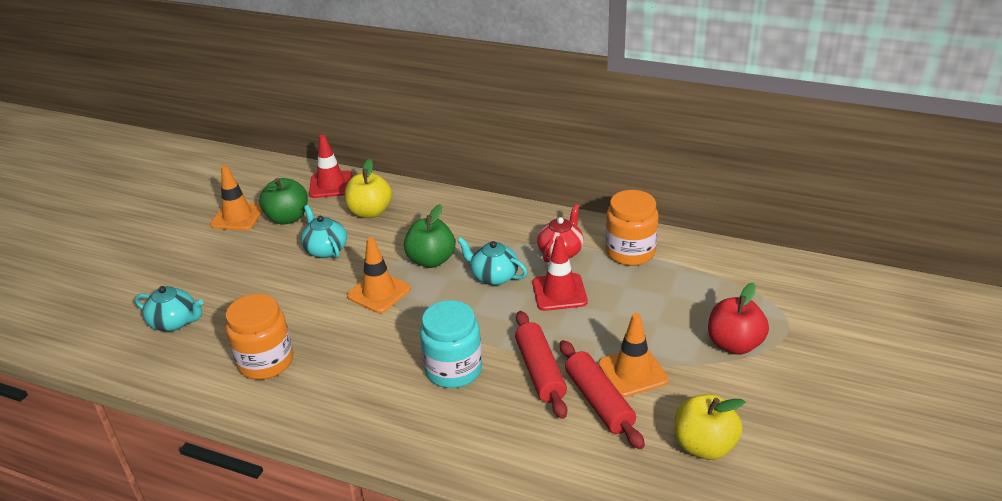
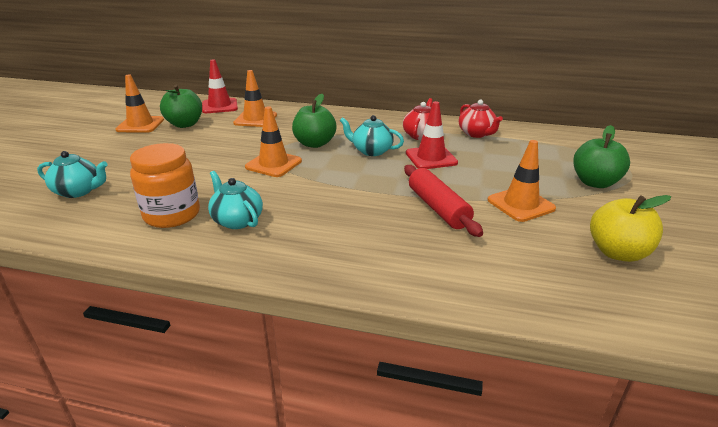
camera: 10 degrees left, 5 degrees down
turquoise teapot [301,205,347,258] -> turquoise teapot moved to [208,171,263,229]
yellow apple [345,158,392,218] -> orange traffic cone [233,70,277,127]
turquoise jar [420,300,482,388] -> none
red rolling pin [560,340,645,449] -> none
orange jar [606,190,659,266] -> red teapot [459,100,503,138]
red apple [708,283,769,355] -> green apple [573,125,630,188]

